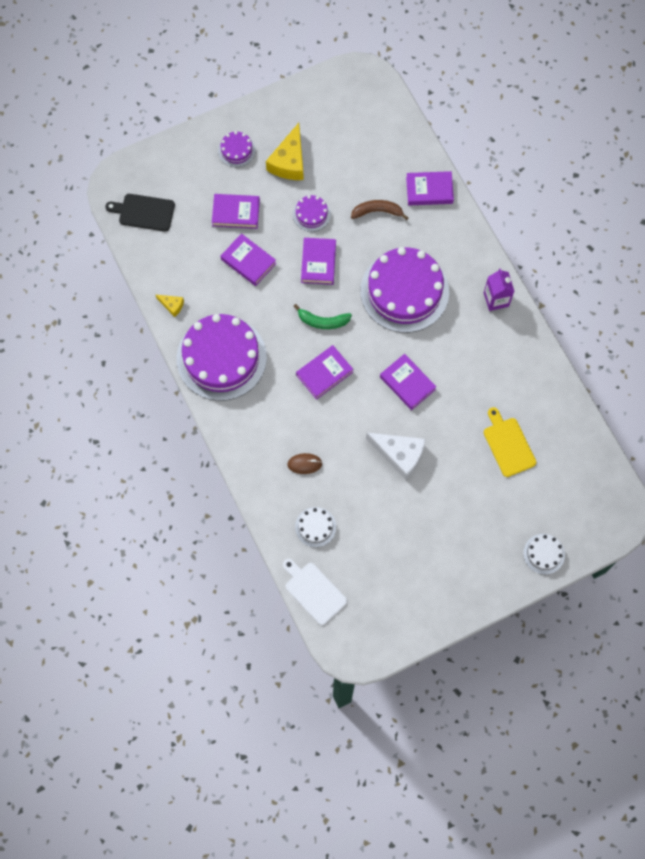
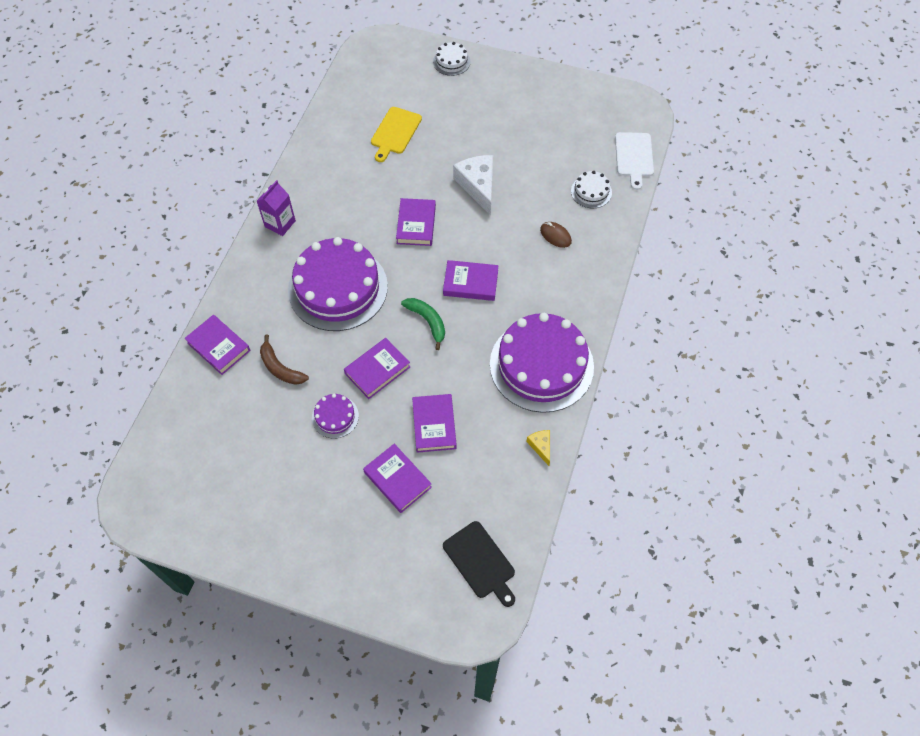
camera: 135 degrees left, 10 degrees down
purple cake [218,131,256,167] -> none
yellow cheese [266,123,304,180] -> none

